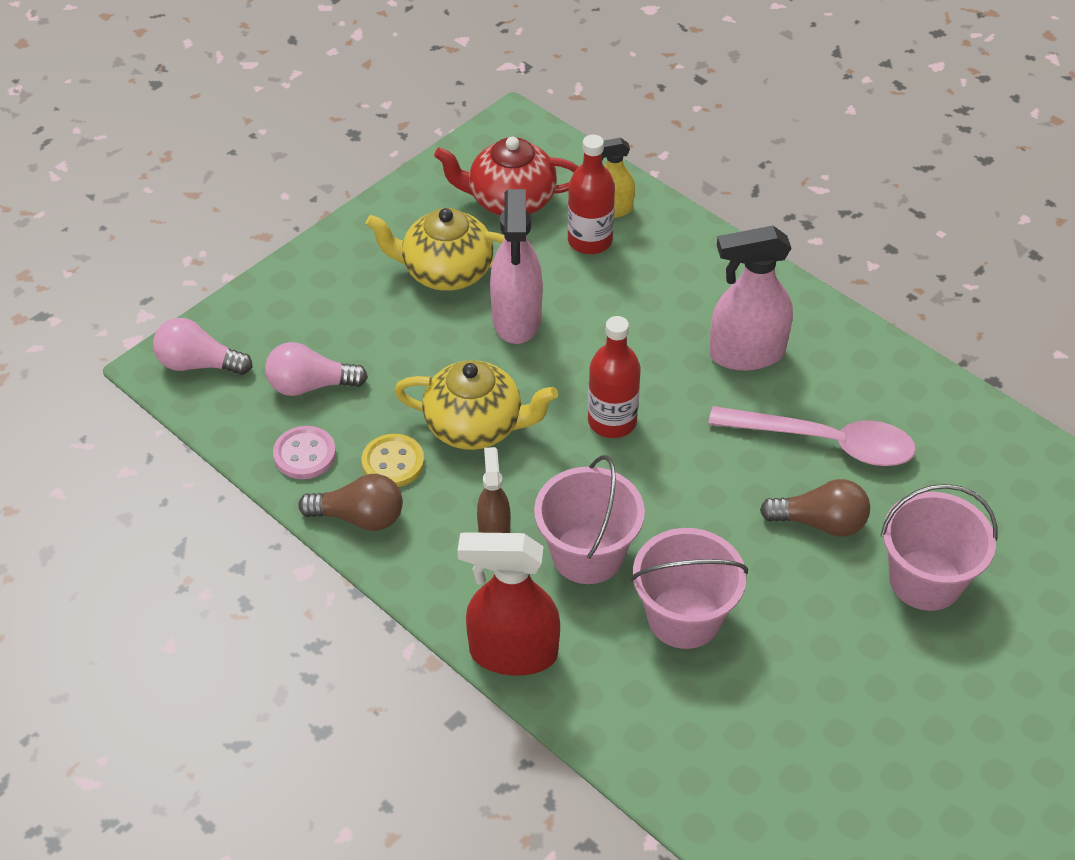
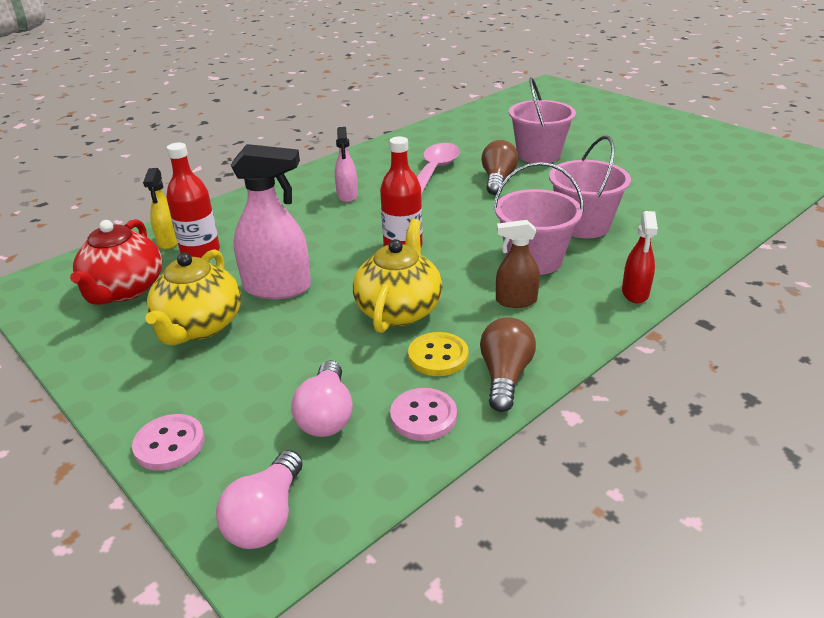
camera: 85 degrees left, 15 degrees down
red spray bottle [457,532,560,676] -> red spray bottle [622,211,658,303], size x0.58
pink spray bottle [709,226,793,371] -> pink spray bottle [335,127,358,202], size x0.58
none -> pink button [132,414,205,471]

